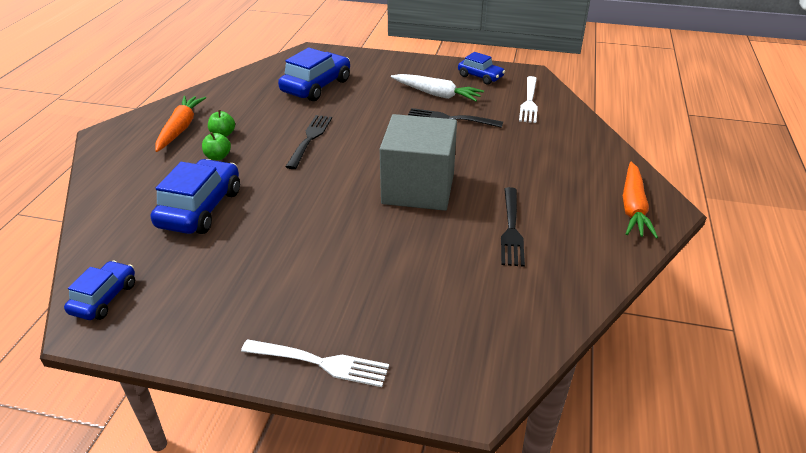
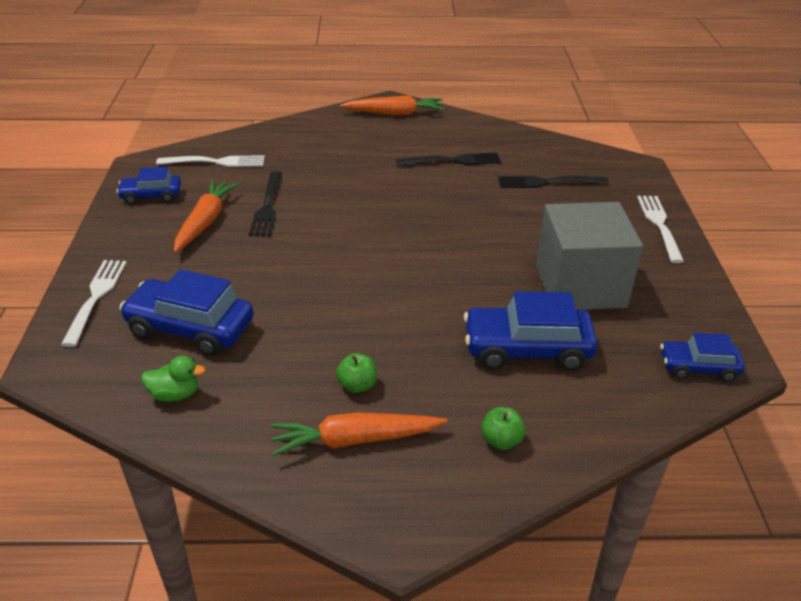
camera: 105 degrees left, 0 degrees up
green apple [202,132,231,160] -> green apple moved to [481,407,526,450]
black fork [286,115,332,169] -> black fork moved to [498,176,609,188]
grey cube [380,114,457,211] -> grey cube moved to [536,202,643,310]
white carrot [391,74,484,101] -> orange carrot [174,180,238,253]
blue car [458,52,505,85] -> blue car turned 120 degrees counterclockwise [116,167,181,205]
none -> white fork [61,260,127,347]
none -> green duck [141,356,206,402]

